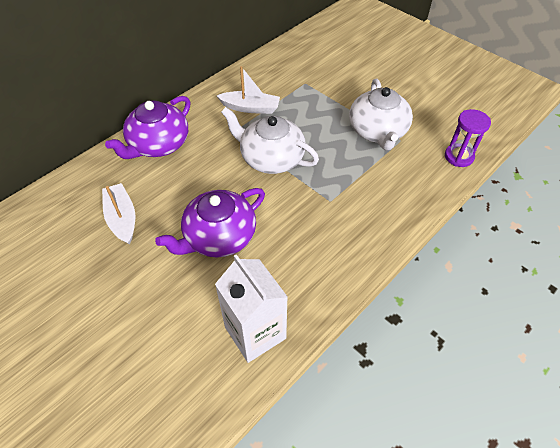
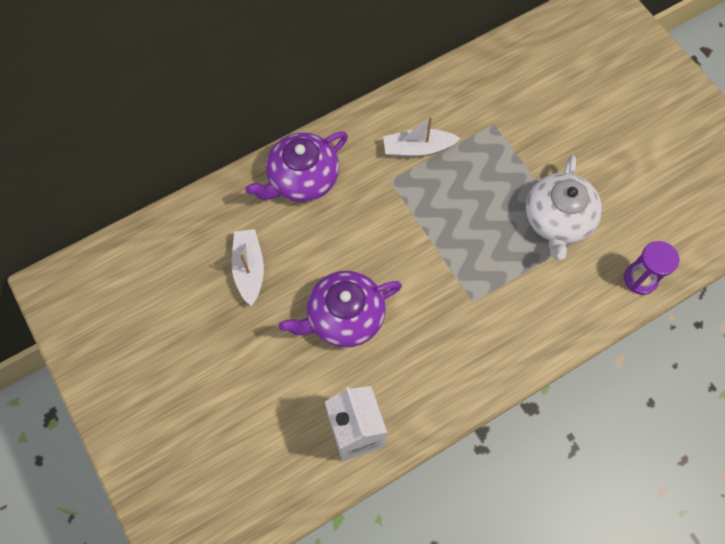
camera: 15 degrees right, 15 degrees up
white boat [217,66,280,114] -> white boat turned 150 degrees clockwise [383,116,460,157]
white teapot [221,107,319,174] -> none

